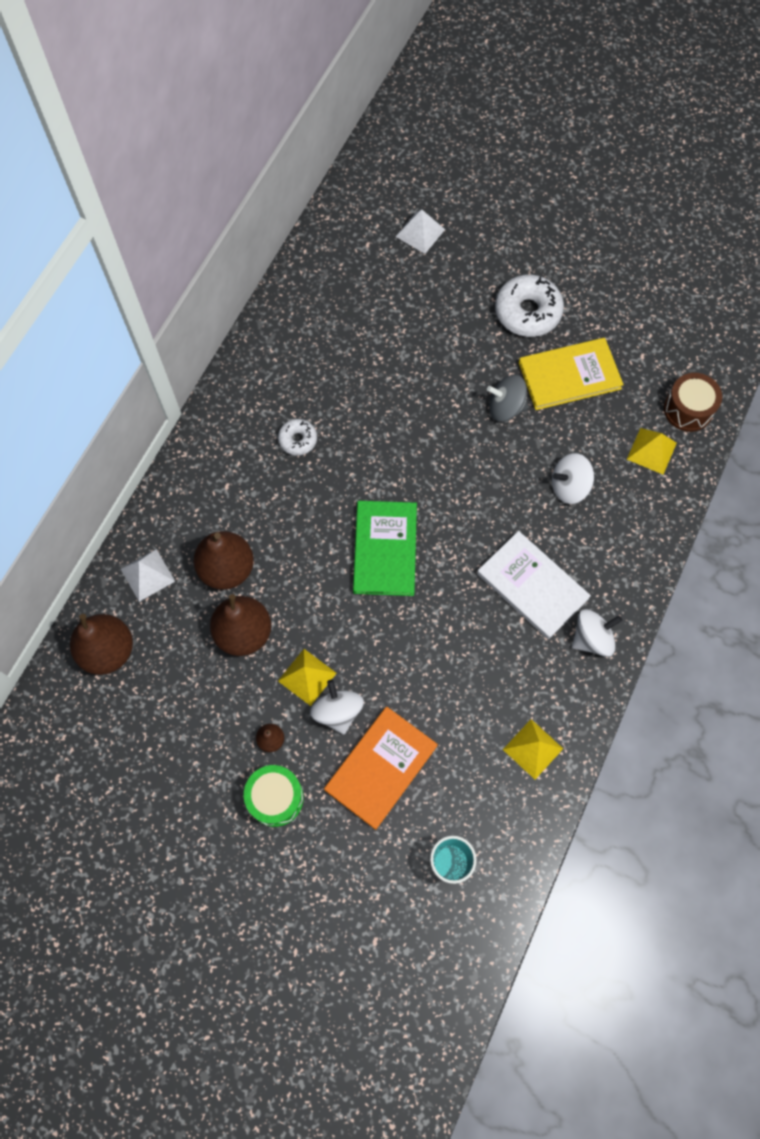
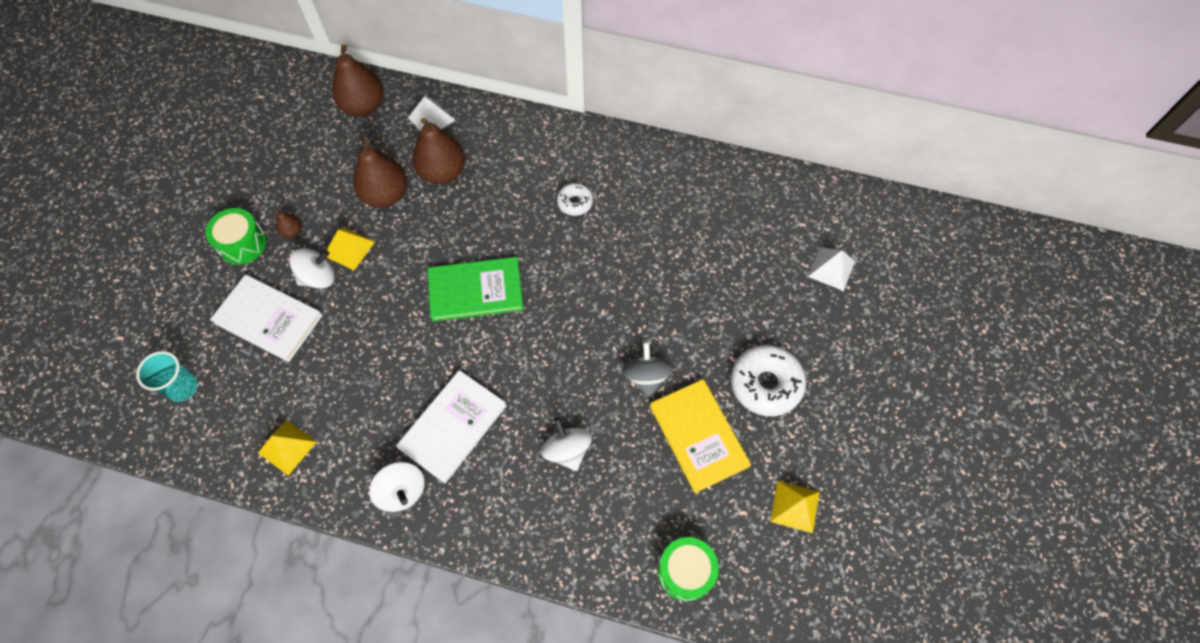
camera: 80 degrees right, 5 degrees down
orange book [324,707,438,830] -> white book [210,275,323,362]
yellow pyramid [627,428,677,475] -> yellow pyramid moved to [770,481,820,533]
brown drum [664,373,722,432] -> green drum [658,537,719,601]

